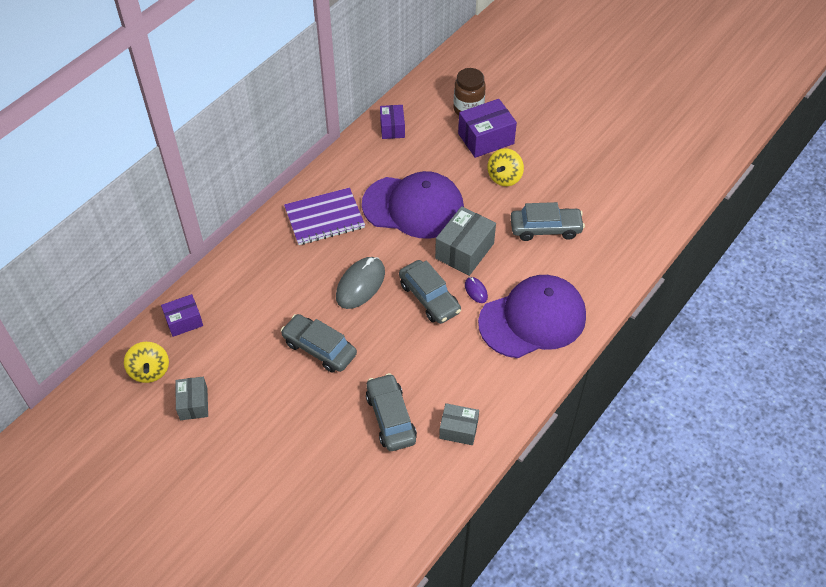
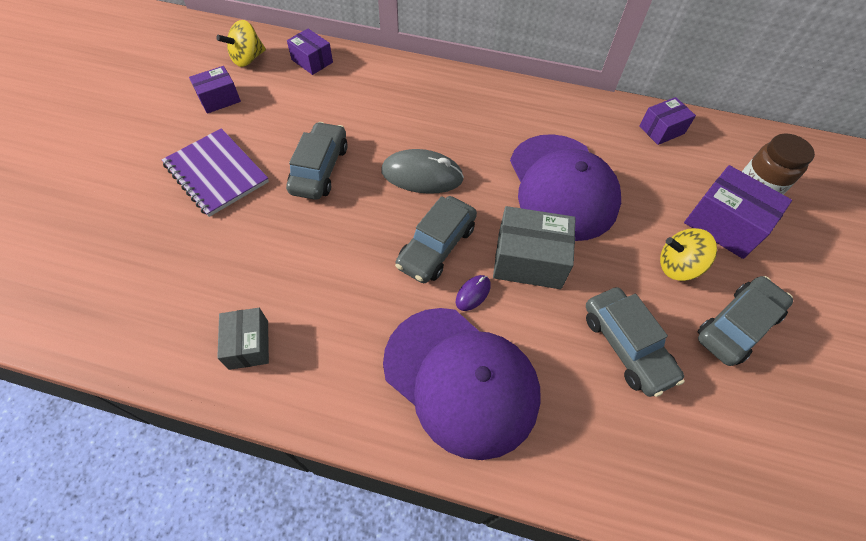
camera: 65 degrees right, 5 degrees up
grey box [176,377,208,420] -> purple box [189,66,241,114]
purple notebook [284,188,365,245] -> purple notebook moved to [162,128,269,217]
grey car [366,373,417,451] -> grey car moved to [698,276,793,366]

